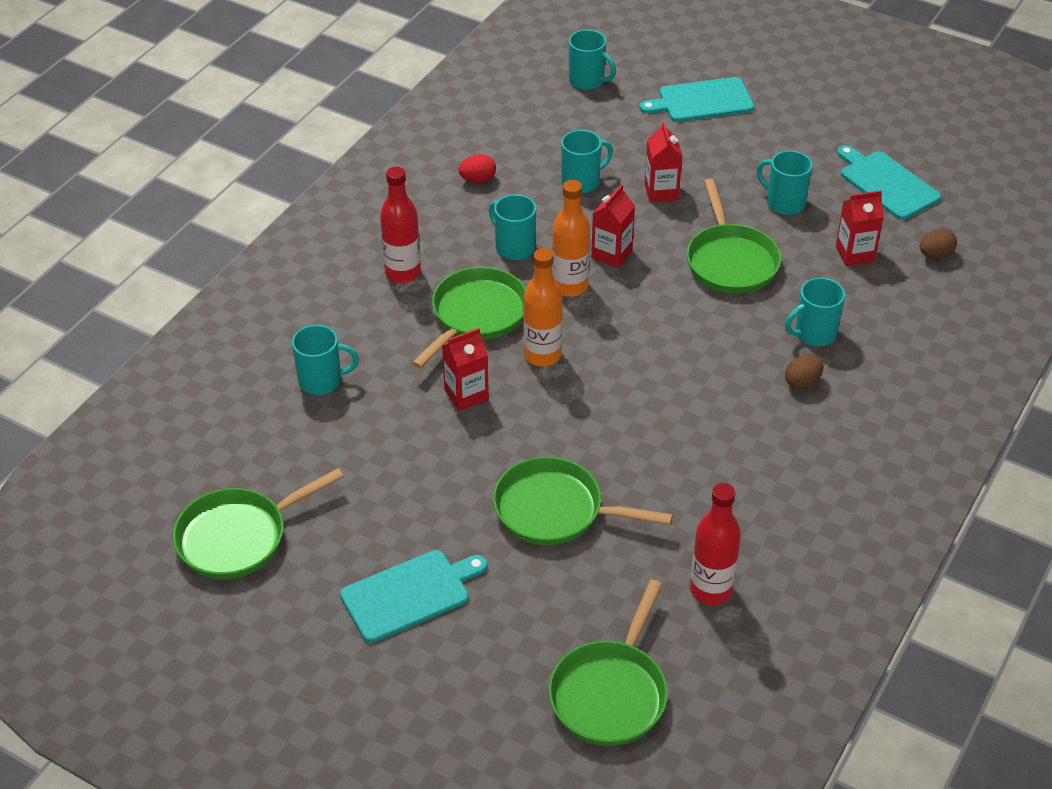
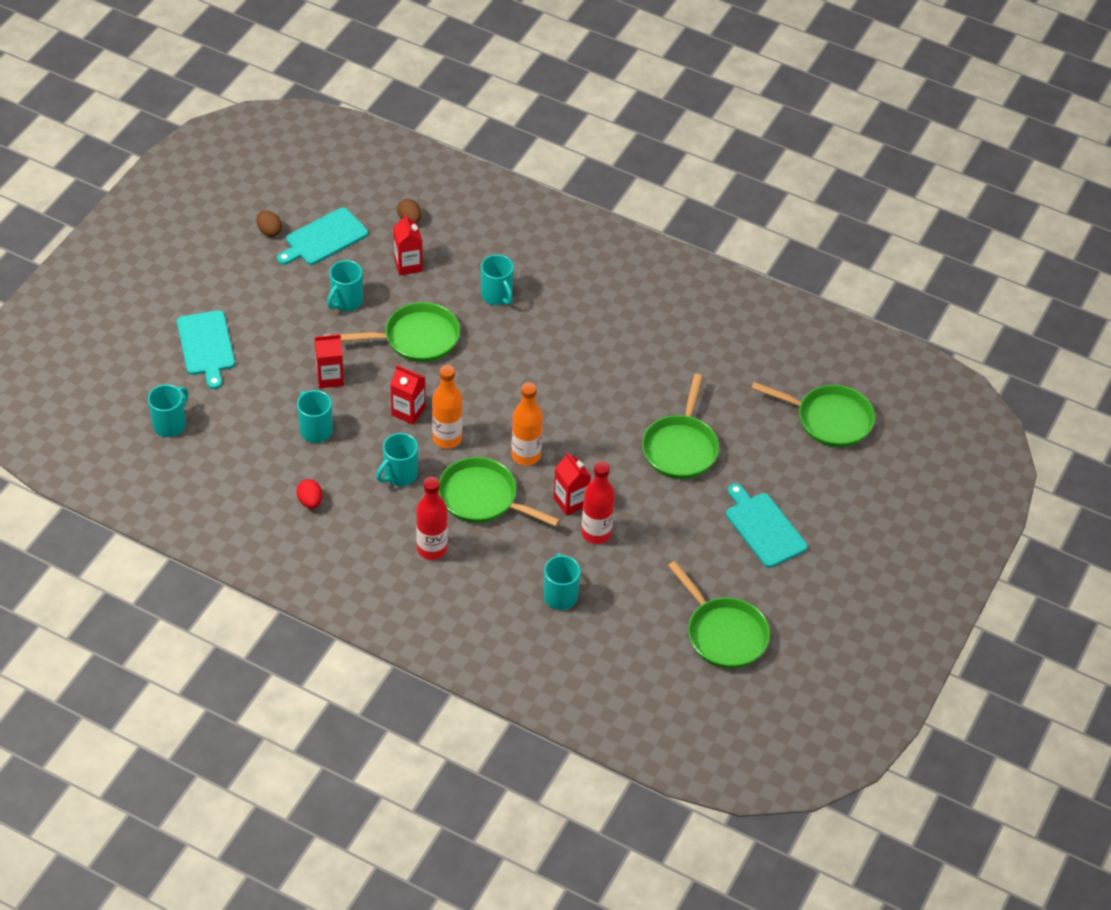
camera: 95 degrees left, 5 degrees up
red bottle [690,483,741,605] -> red bottle moved to [581,461,615,544]
brown egg [785,355,824,390] -> brown egg moved to [256,210,282,237]

